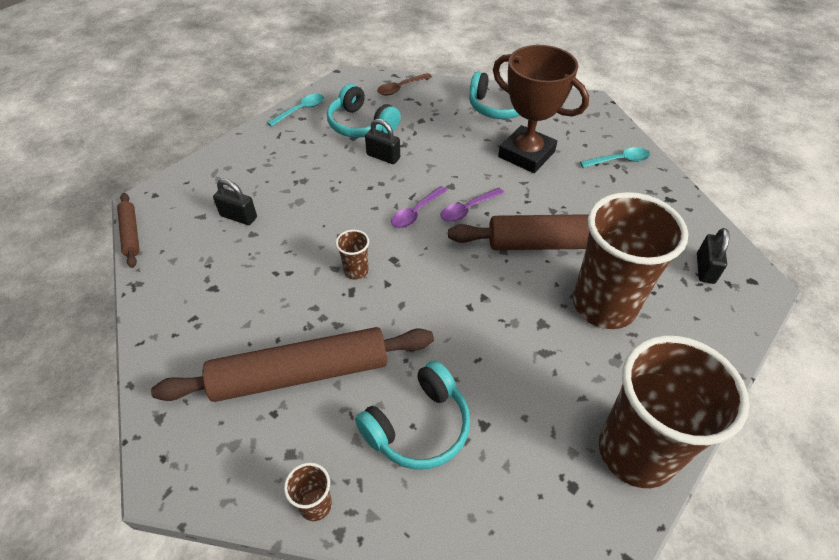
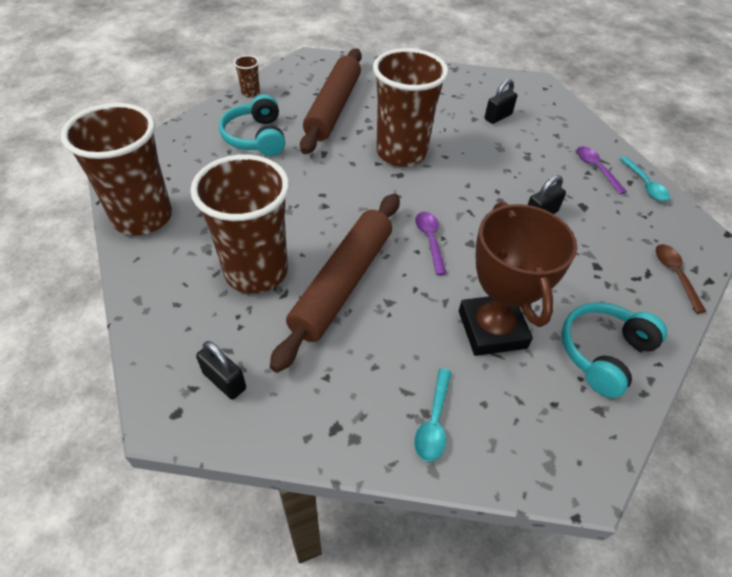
camera: 115 degrees right, 0 degrees up
brown rolling pin [117,193,140,268] -> none
turquoise headphones [327,84,401,138] -> none
brown cup [336,230,369,280] -> brown cup [373,48,449,167], size x2.49
purple spoon [391,186,448,228] -> purple spoon moved to [577,146,627,194]
brown trophy [493,45,589,173] -> brown trophy turned 75 degrees counterclockwise [459,202,577,356]

